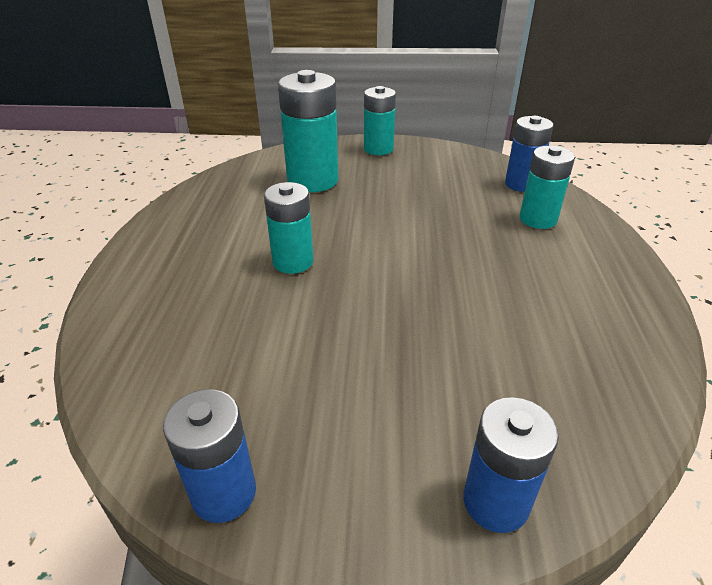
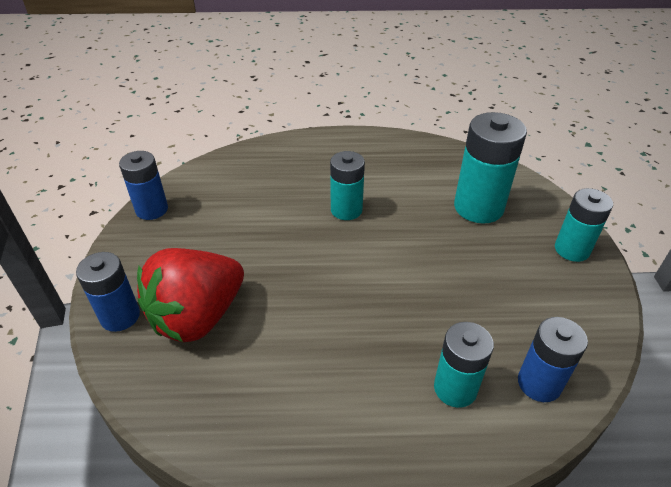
camera: 85 degrees right, 5 degrees up
none -> red strawberry [137,248,244,342]

